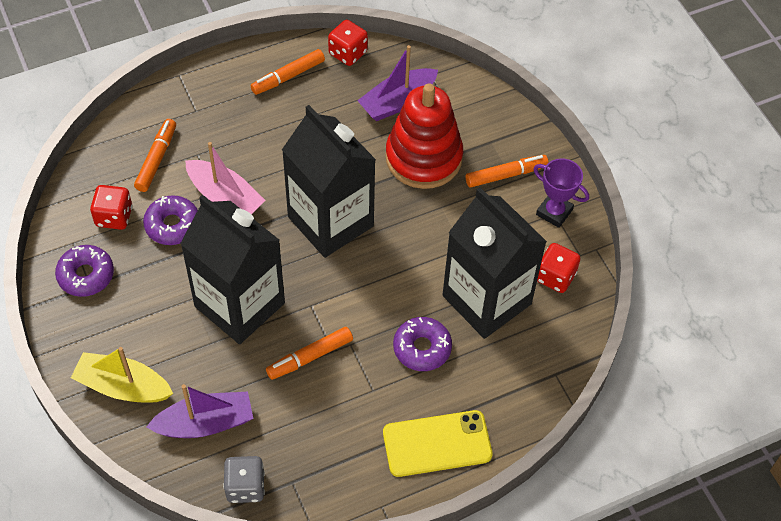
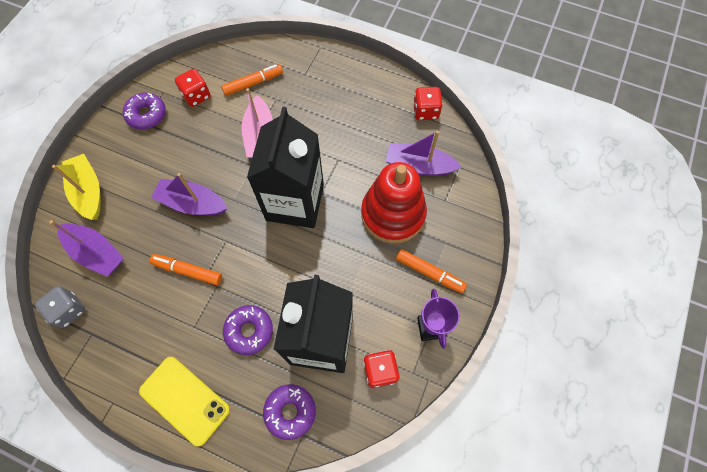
camera: 50 degrees right, 10 degrees up
purple donut [143,195,198,245] -> purple donut moved to [263,384,316,440]
black carton [180,195,285,344] -> purple boat [151,173,228,215]
orange marker [251,49,325,95] -> none

